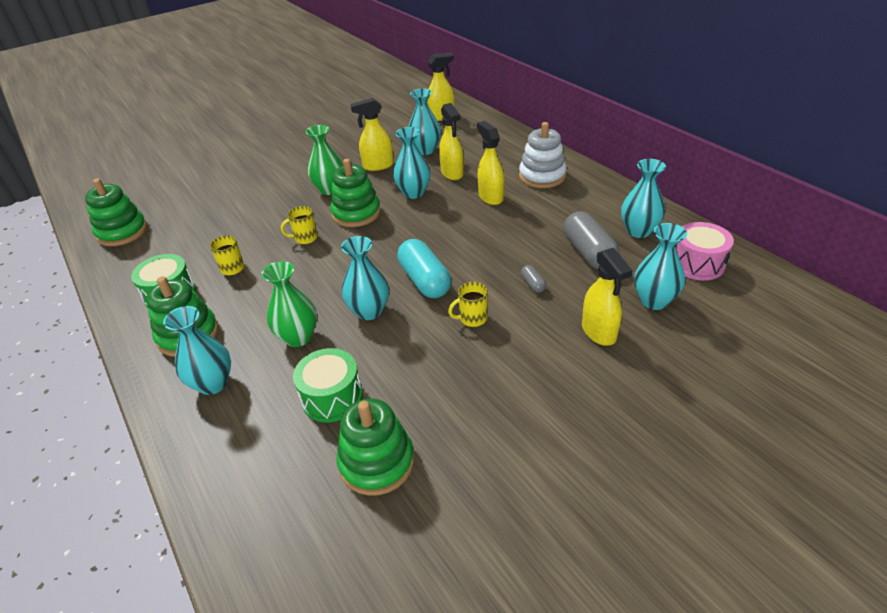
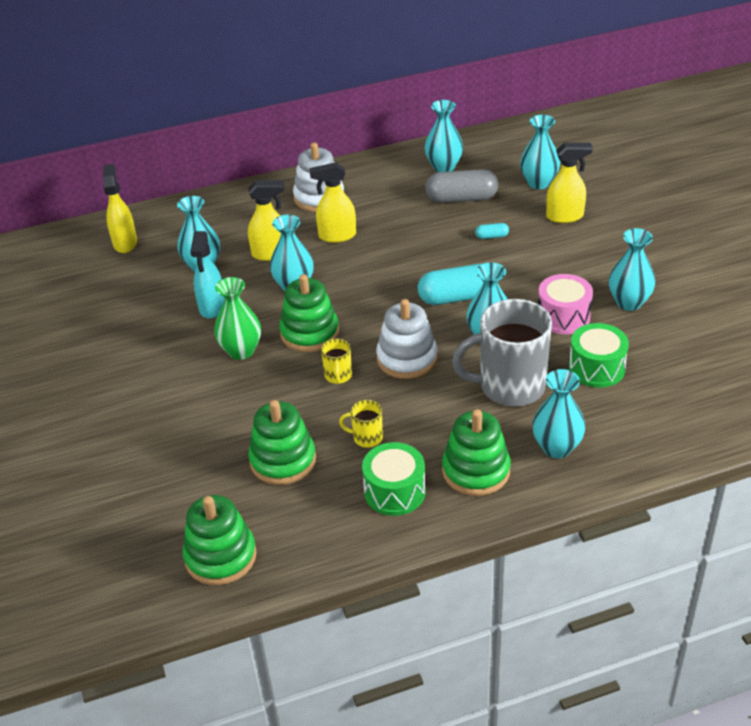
camera: 75 degrees left, 0 degrees up
green vase [261,261,317,347] -> grey mug [452,299,552,407]
green stacking toy [337,398,414,496] -> green stacking toy moved to [248,400,316,485]
yellow spray bottle [350,98,394,171] -> turquoise spray bottle [190,231,225,319]
yellow mug [448,282,488,327] -> none
grey capsule [521,265,546,293] -> turquoise capsule [475,223,509,239]
pink drum [675,222,734,281] -> pink drum moved to [538,274,593,334]
none -> white stacking toy [376,299,438,379]
none -> turquoise vase [609,228,655,311]

